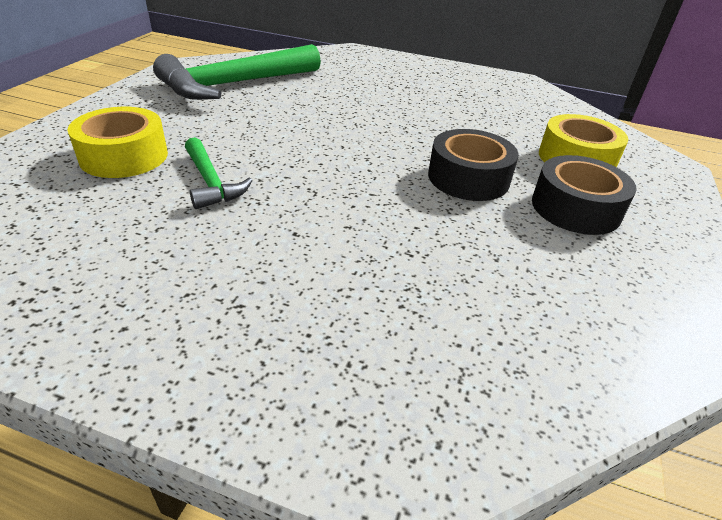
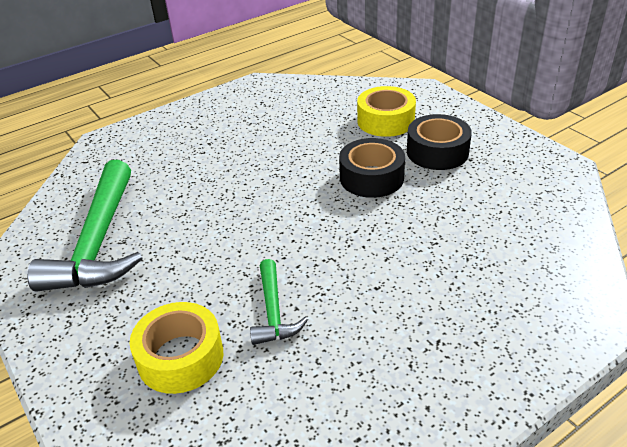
camera: 50 degrees left, 0 degrees up
green hammer [185,137,253,209] -> green hammer turned 75 degrees clockwise [250,259,308,345]

